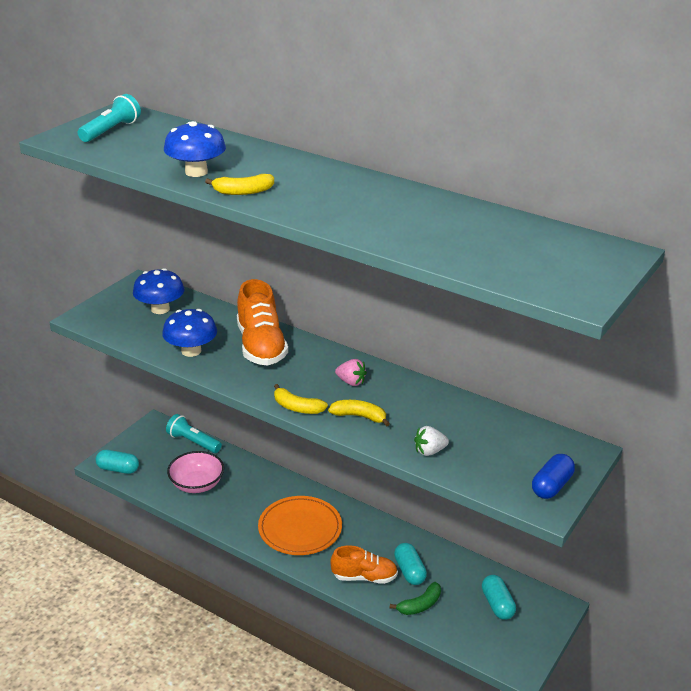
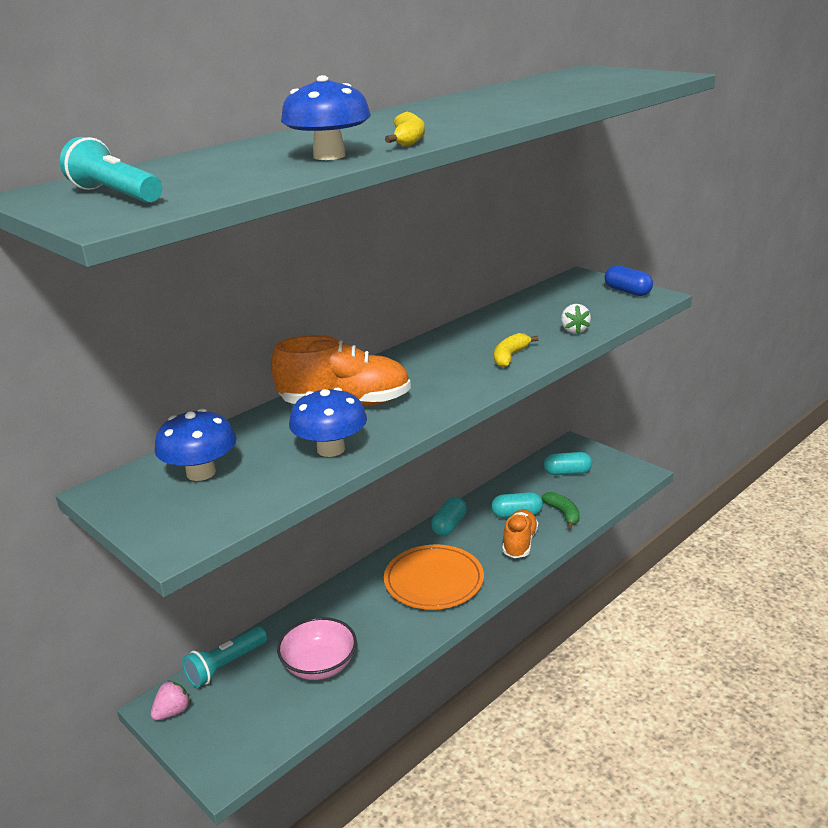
camera: 75 degrees left, 5 degrees down
turquoise capsule [96,450,139,474] -> turquoise capsule moved to [431,497,467,536]
yellow banana [274,384,328,414] -> none
pink strawberry [335,359,367,386] -> pink strawberry moved to [151,680,191,720]

